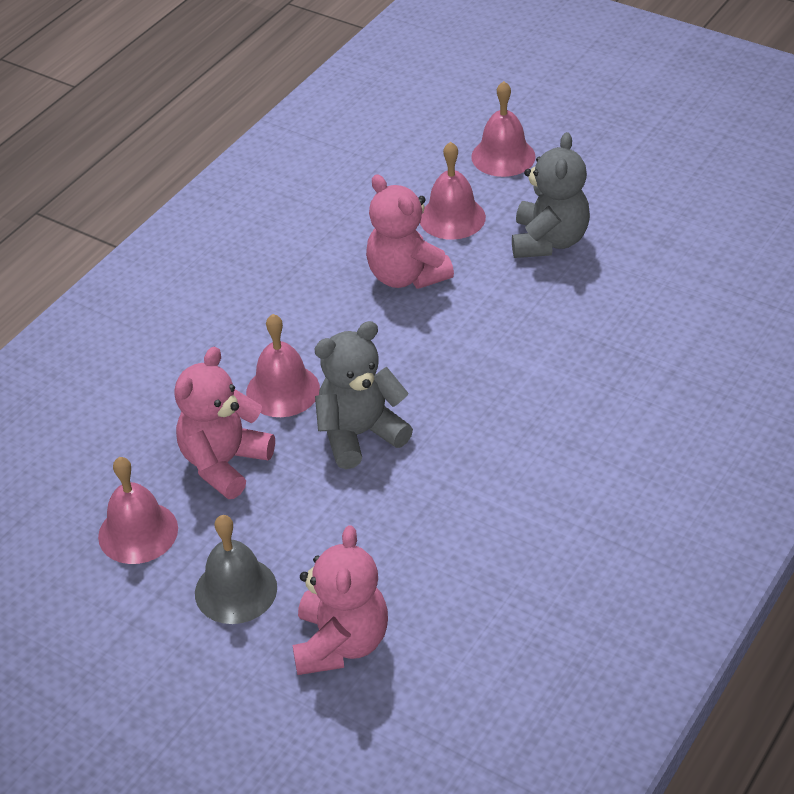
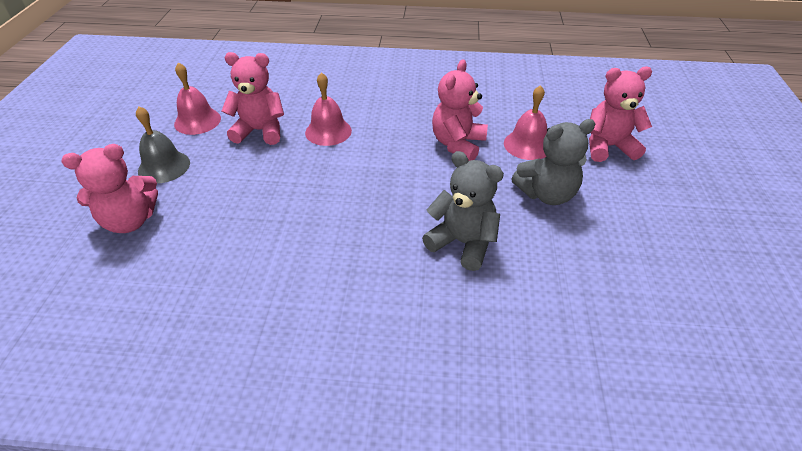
camera: 60 degrees right, 0 degrees up
grey teddy bear [314,321,413,469] -> grey teddy bear moved to [422,151,504,271]
pink bell [471,81,536,177] -> pink teddy bear [589,67,652,162]

